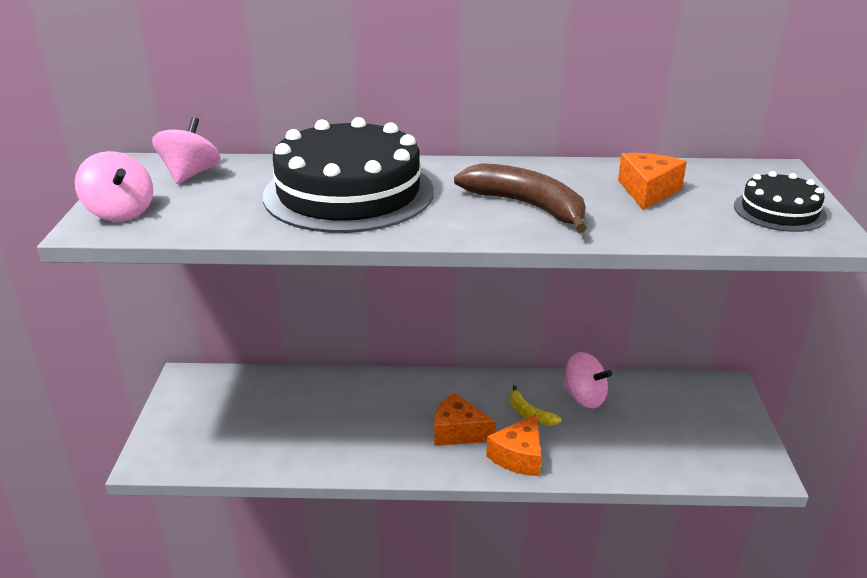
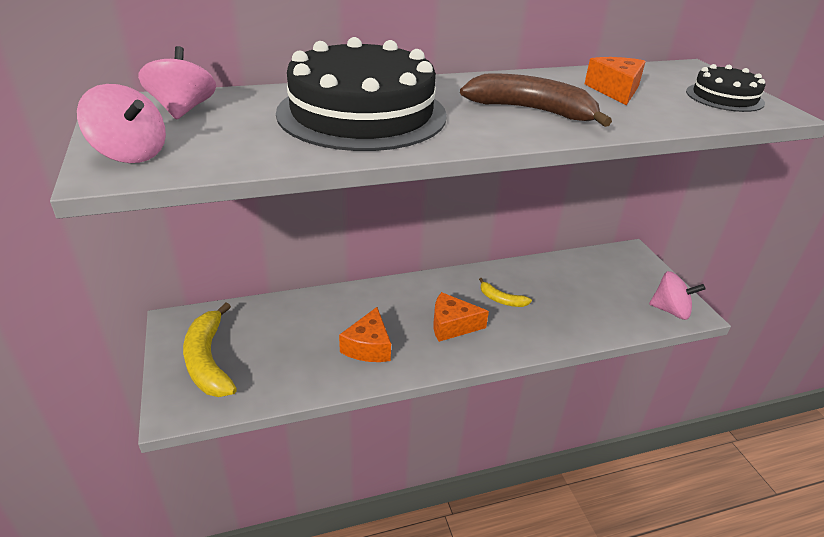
camera: 20 degrees left, 5 degrees up
orange cheese [486,414,541,476] -> orange cheese moved to [339,307,391,362]
pink spinning top [563,352,612,408] -> pink spinning top moved to [649,271,706,320]
none -> yellow banana [183,302,237,397]

